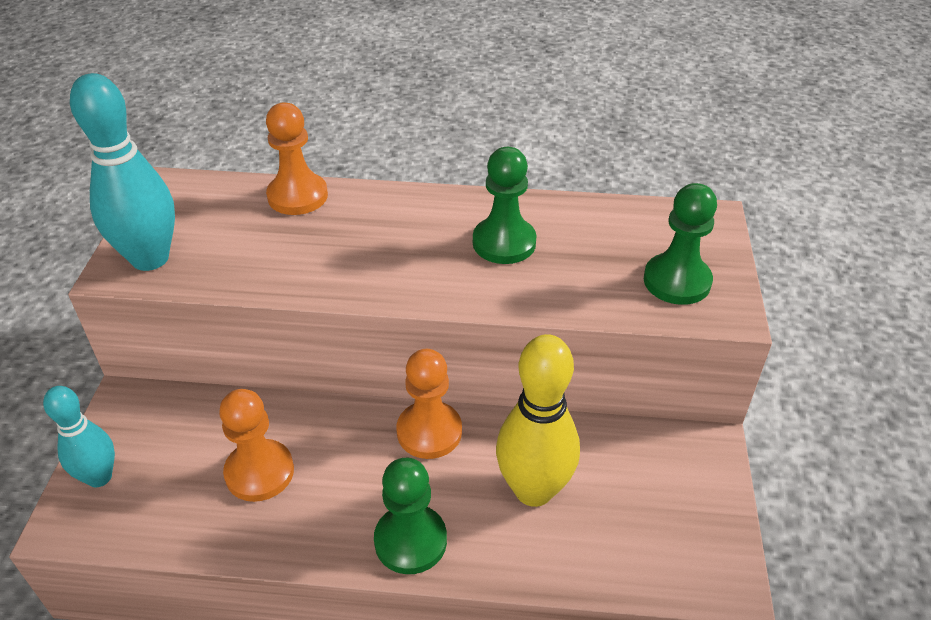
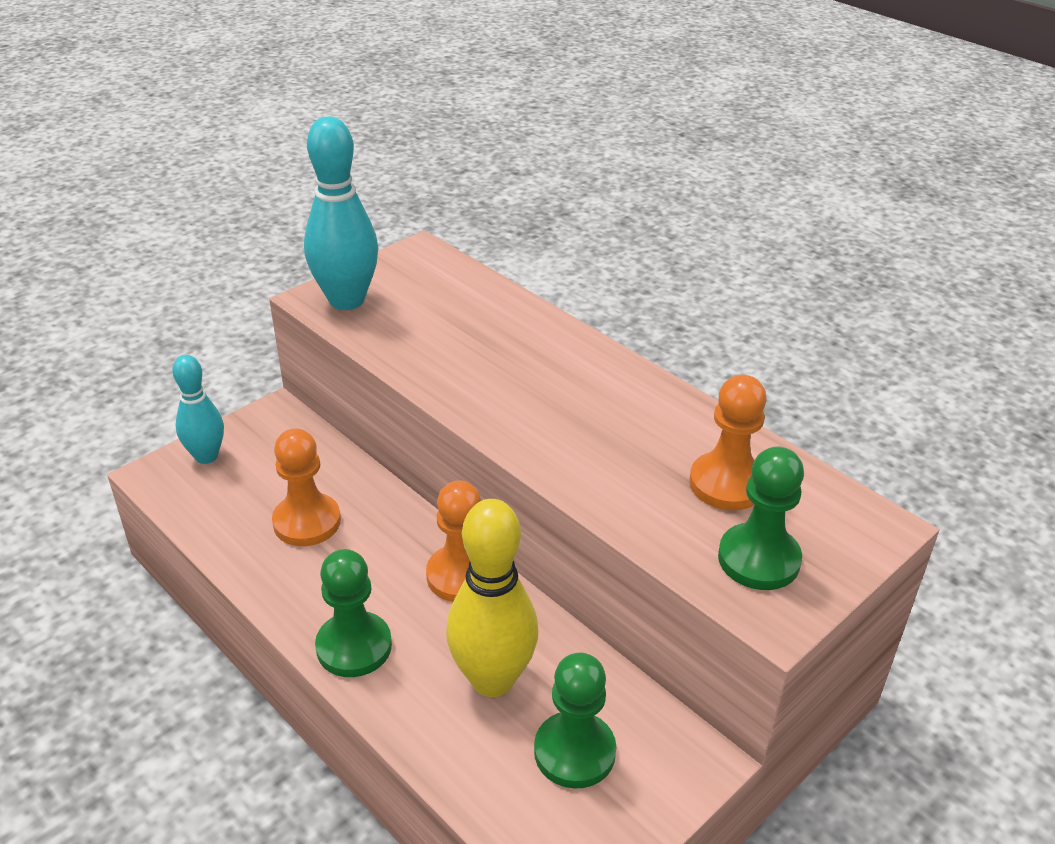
camera: 40 degrees right, 5 degrees down
orange pawn [266,103,328,215] -> orange pawn moved to [689,375,767,510]
green pawn [473,147,537,264] -> green pawn moved to [534,653,616,789]

